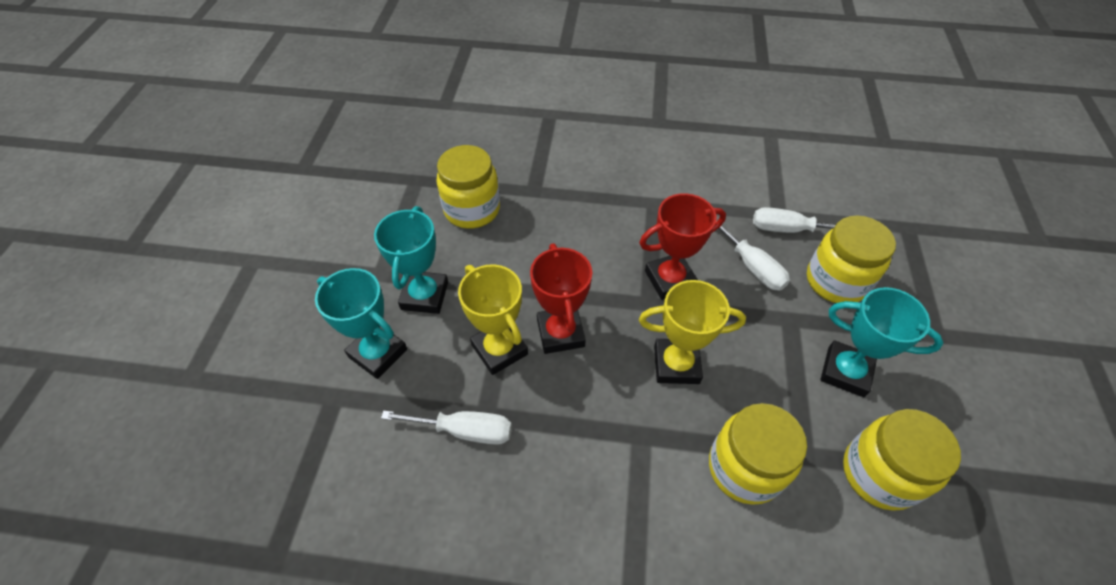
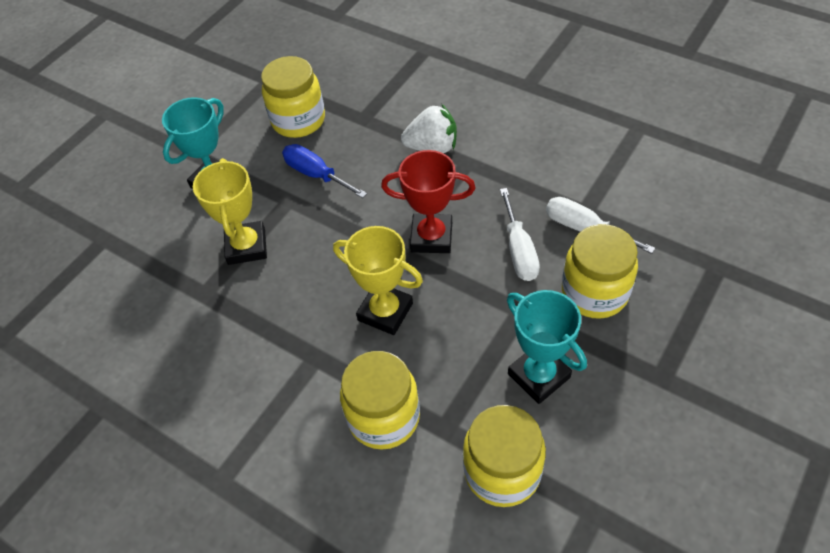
camera: 30 degrees right, 0 degrees up
turquoise trophy [315,268,407,379] -> none
white screwdriver [381,410,512,445] -> none
red trophy [530,243,592,354] -> none
none -> blue screwdriver [282,144,367,198]
none -> white strawberry [401,104,457,153]

